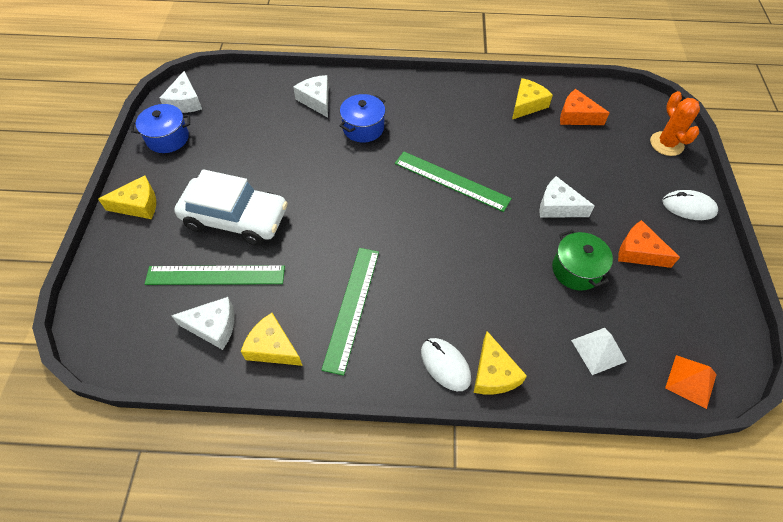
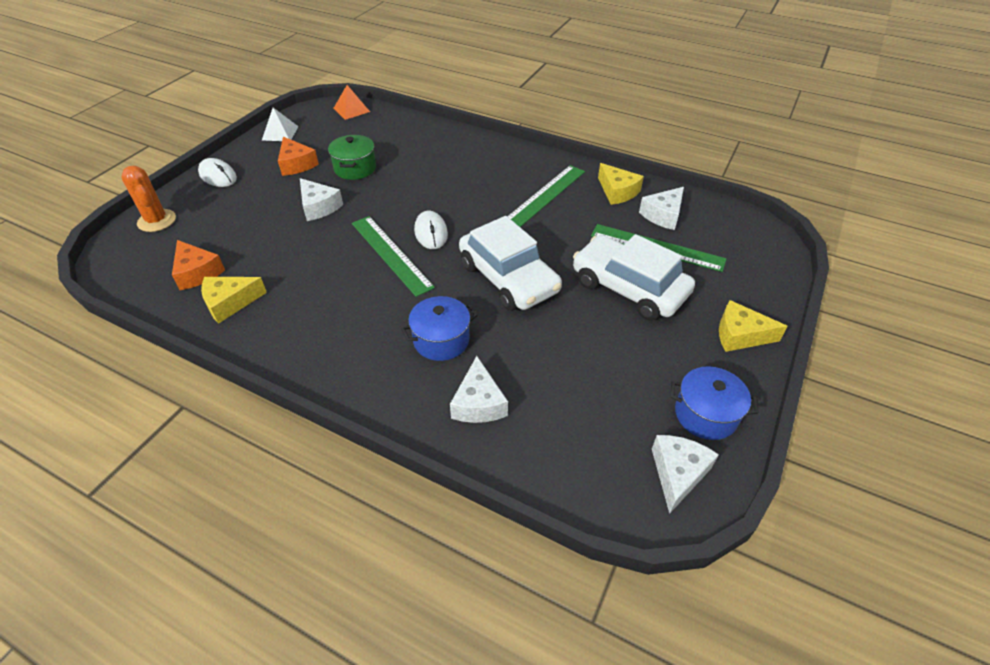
camera: 155 degrees left, 10 degrees down
white cheese [171,297,235,350] -> white cheese turned 75 degrees counterclockwise [639,187,684,230]
white mouse [421,338,471,391] -> white mouse moved to [414,211,448,249]
yellow cheese [473,331,527,394] -> none
white pyramid [571,328,627,375] -> white pyramid moved to [262,108,299,141]
orange cactus [650,91,700,156] -> orange cactus turned 45 degrees counterclockwise [121,166,176,232]
none -> white car [459,216,562,311]

